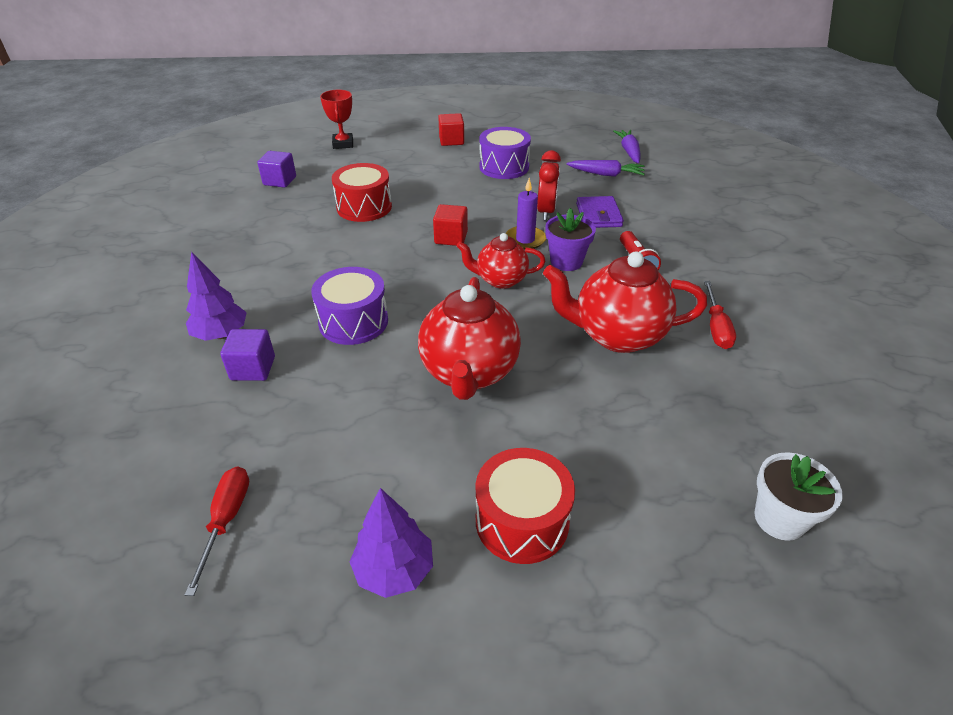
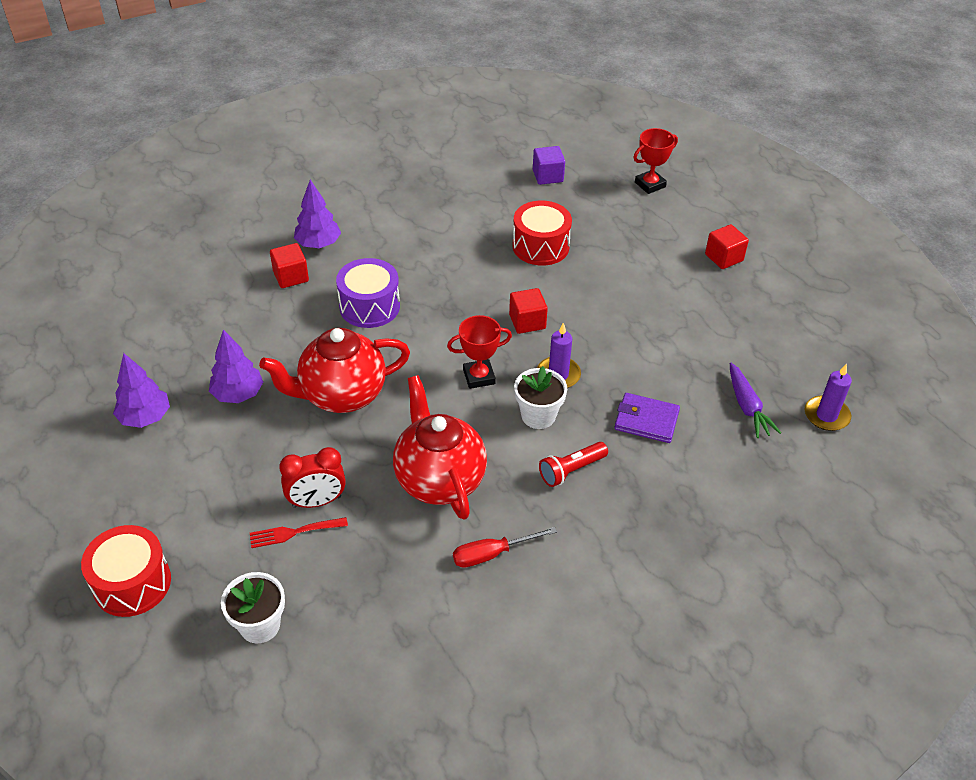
camera: 65 degrees right, 5 degrees up
red screwdriver [185,466,249,596] -> none
purple cube [220,329,275,381] -> red cube [270,243,309,288]
red teapot [456,233,546,289] -> red trophy [447,315,512,389]
red drum [476,448,575,564] -> red drum moved to [81,525,171,617]
purple drum [479,127,531,179] -> none
red clock [537,150,561,220] -> red clock moved to [279,447,346,508]
purple flower pot [545,208,596,271] -> white flower pot [514,366,567,429]
purple wallet [576,196,624,228] -> purple wallet turned 45 degrees clockwise [614,393,680,443]
purple carrot [613,130,640,163] -> purple candle [805,364,852,431]
none -> purple tree [209,330,263,403]
none -> red fork [250,517,348,548]

